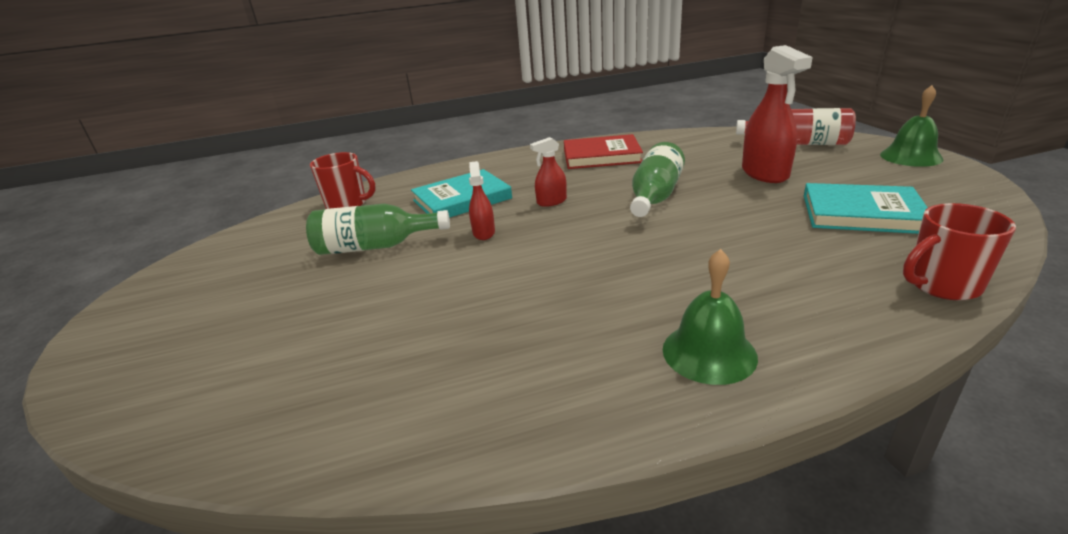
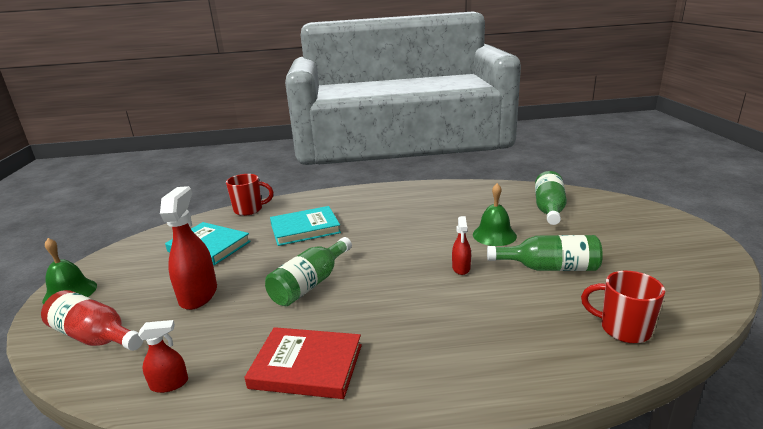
camera: 170 degrees left, 5 degrees down
turquoise book [411,169,512,218] -> turquoise book moved to [270,206,341,246]
red spray bottle [530,137,567,207] -> red spray bottle moved to [138,320,188,393]
green bell [663,249,758,385] -> green bell moved to [473,183,517,246]
none -> green bottle [535,171,567,225]

